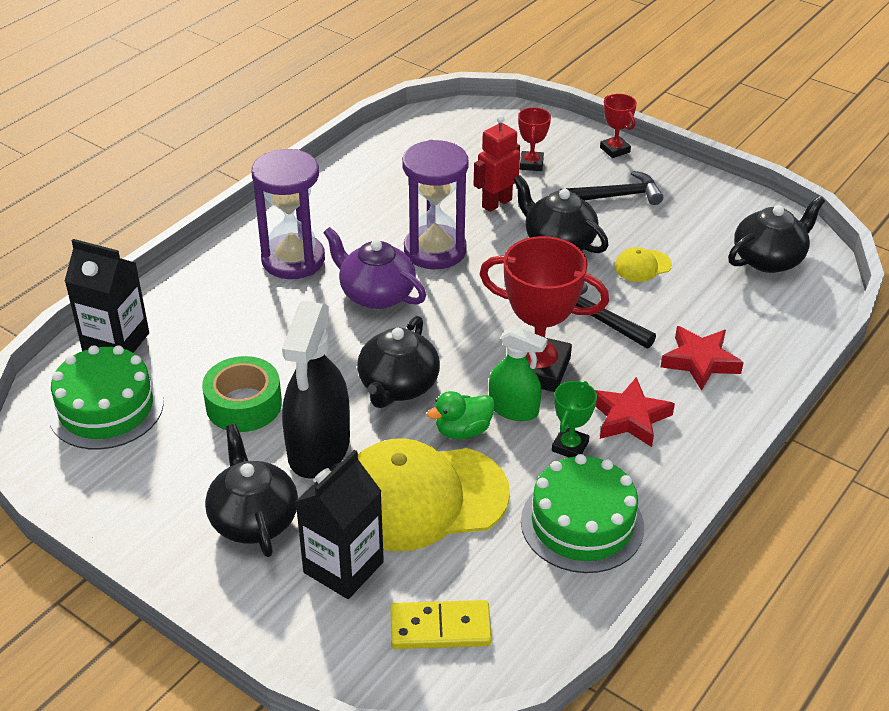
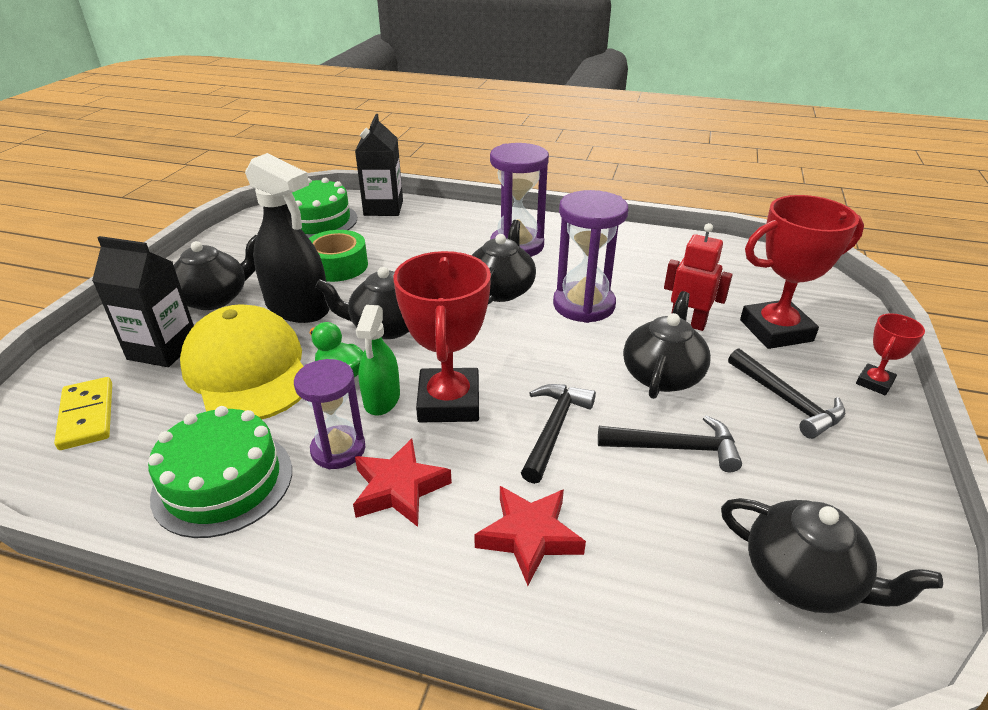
camera: 70 degrees right, 5 degrees down
black spray bottle [282,301,350,478] -> black spray bottle turned 135 degrees counterclockwise [245,153,329,323]
purple teapot [323,227,426,309] -> black teapot [472,220,536,304]
red trophy [518,107,551,171] -> red trophy [740,195,864,349], size x2.02
green trophy [552,381,597,458] -> purple hourglass [294,359,365,469]
yellow cap [614,247,672,282] -> black hammer [598,415,742,472]

